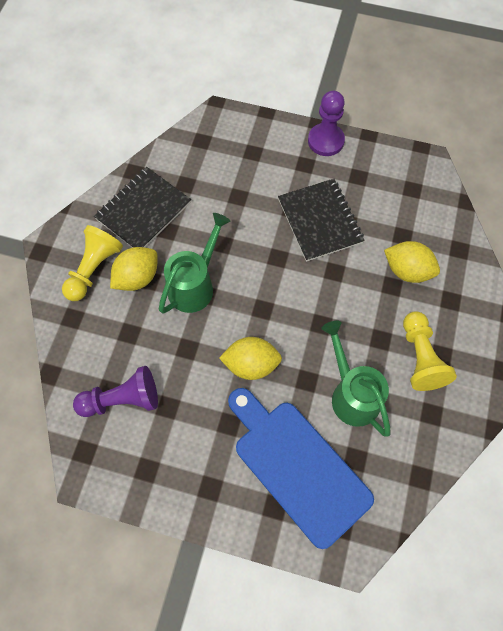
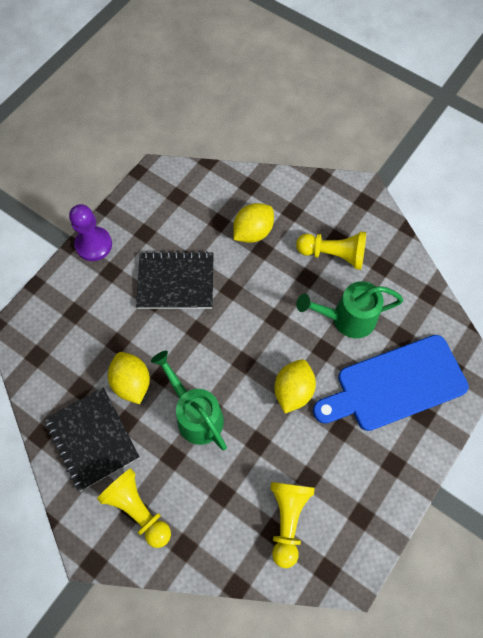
camera: 70 degrees left, 0 degrees up
purple pawn [73,366,158,417] -> yellow pawn [270,482,315,568]
yellow lemon [110,247,158,291] -> yellow lemon moved to [108,352,150,404]

